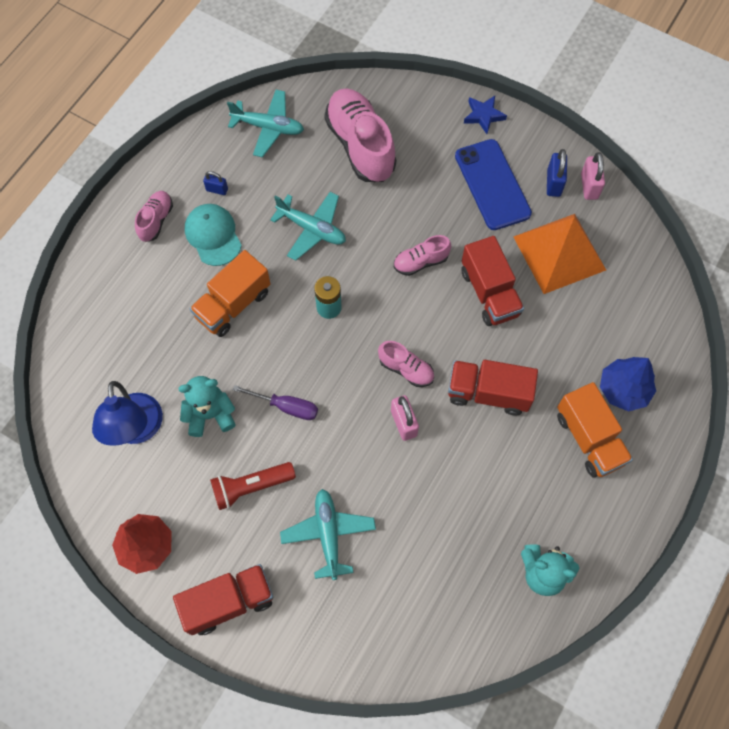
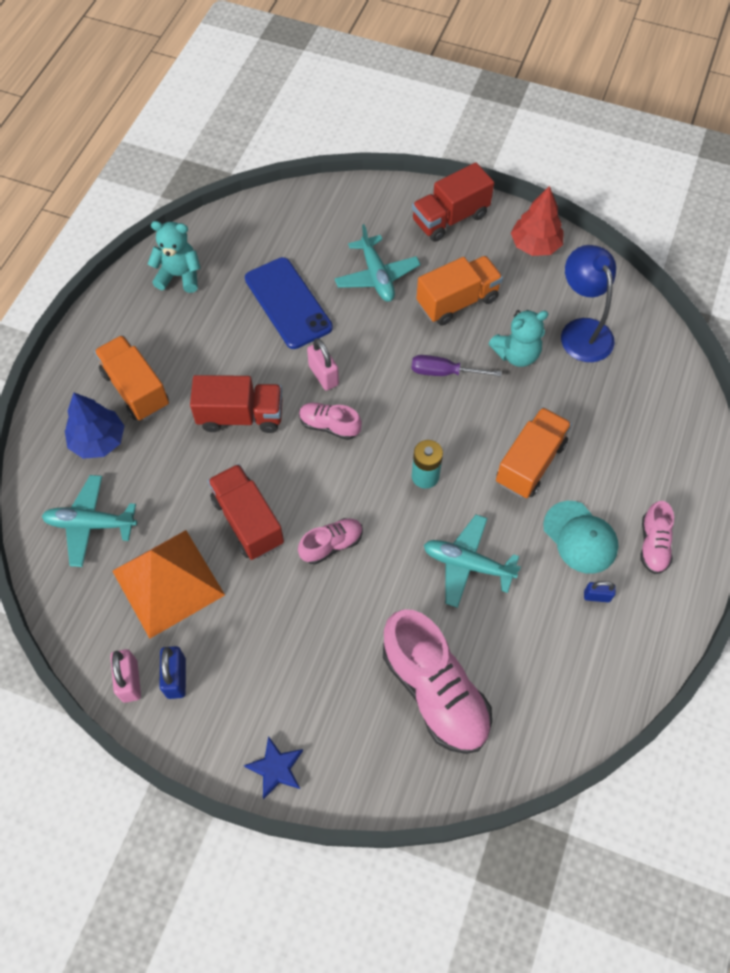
camera: 170 degrees right, 5 degrees down
red flashlight [210,462,296,510] -> orange truck [416,256,503,325]
turquoise plane [227,90,304,157] -> turquoise plane moved to [42,475,137,567]
blue phone [455,139,532,230] -> blue phone moved to [245,257,333,349]

